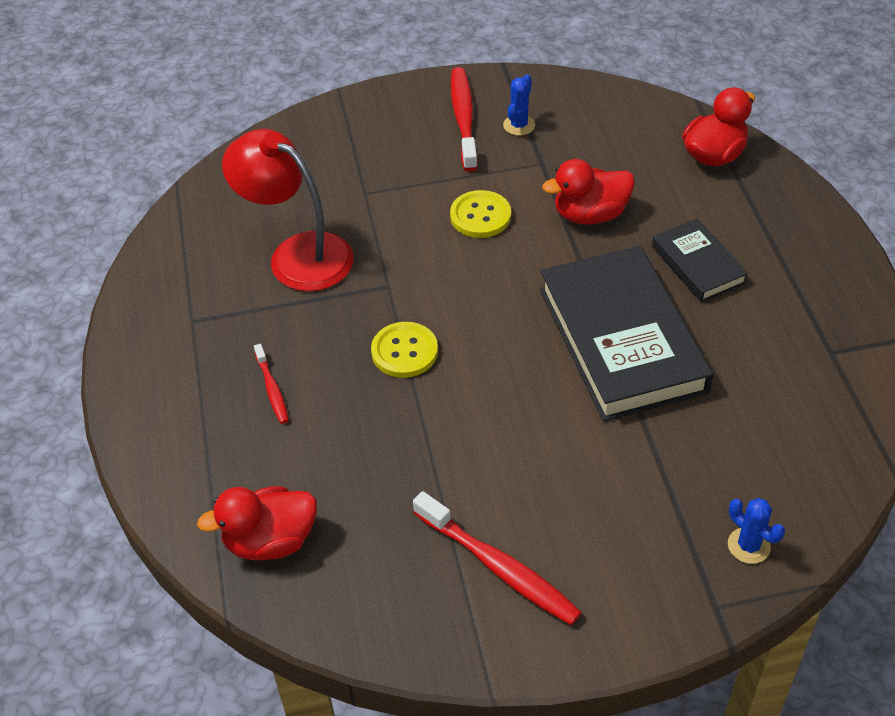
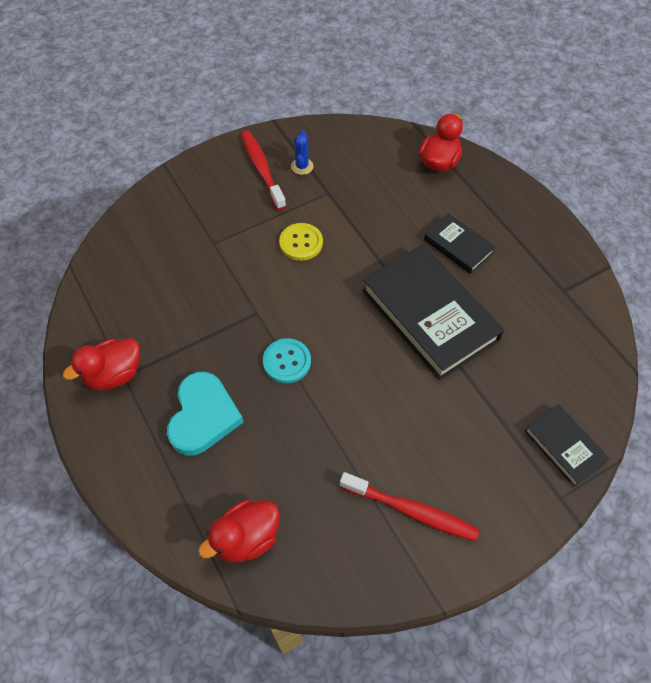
camera: 20 degrees left, 10 degrees up
red lamp [222,129,354,291] -> none
red toothbrush [254,344,289,424] -> turquoise heart [167,372,243,456]
yellow button [371,322,438,378] -> turquoise button [263,338,311,383]
red duck [542,159,635,225] -> red duck moved to [63,338,140,390]
blue cactus [728,498,785,564] -> black book [525,404,609,487]

